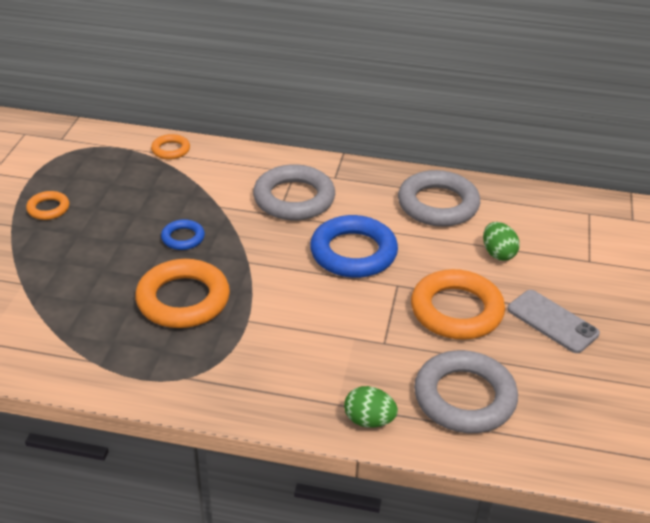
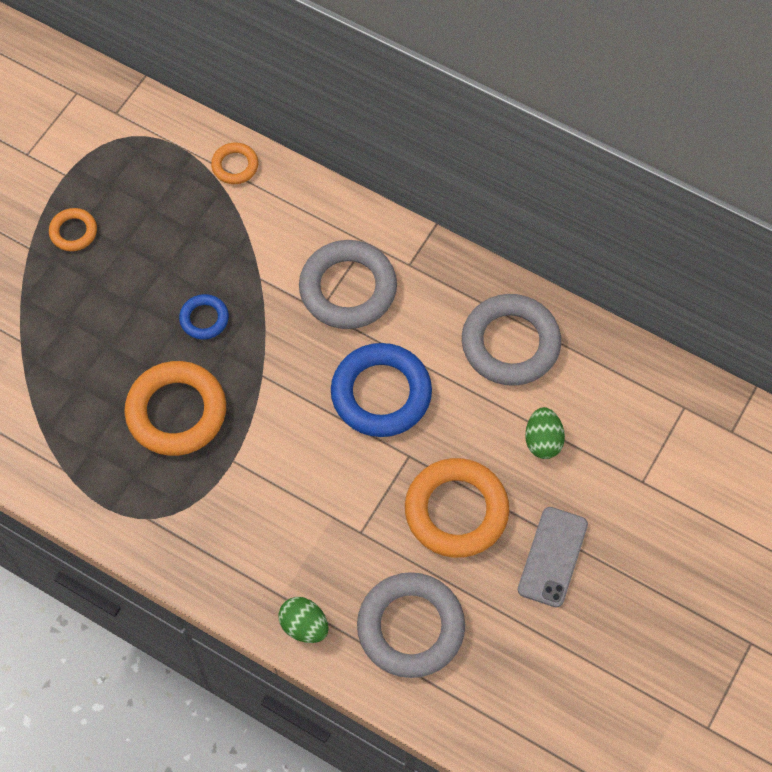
camera: 20 degrees right, 25 degrees up
grey phone [507,290,600,353] -> grey phone turned 45 degrees clockwise [518,507,588,607]

